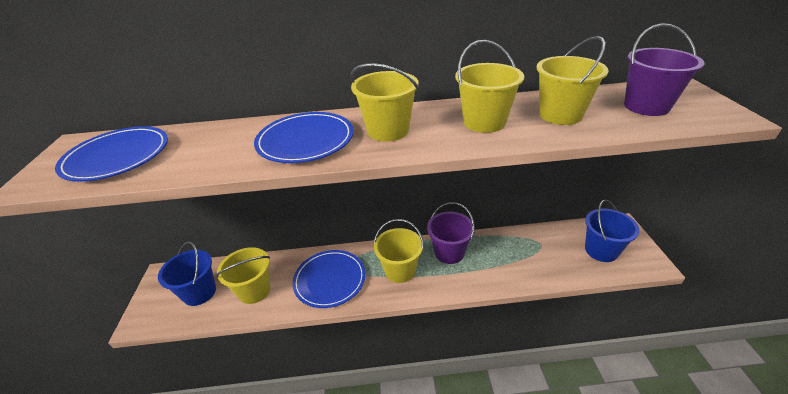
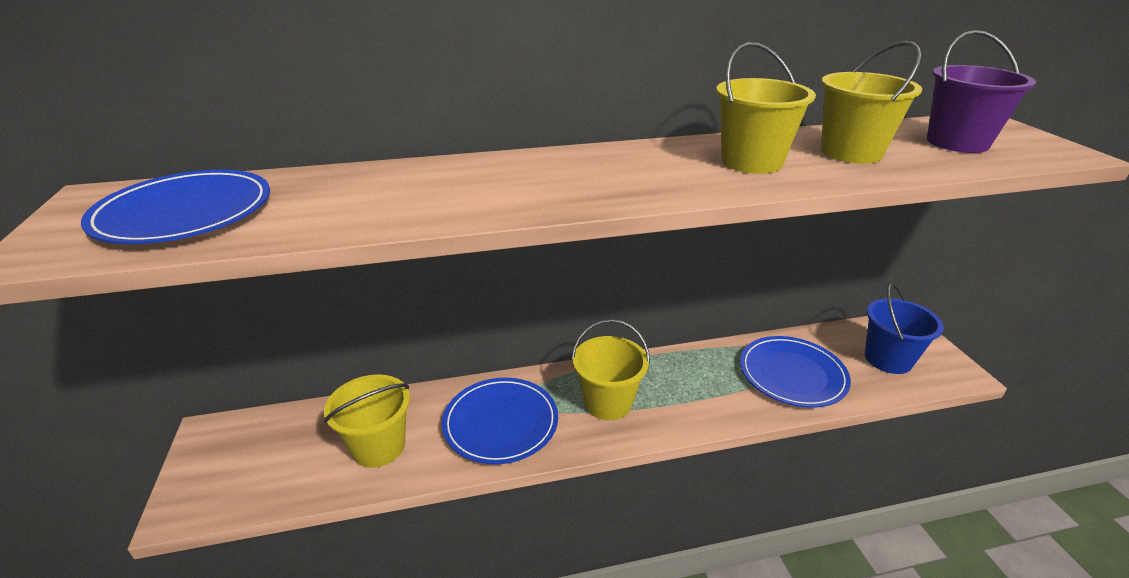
camera: 10 degrees left, 5 degrees down
blue bucket [158,241,216,306] -> none
blue plate [254,112,354,163] -> blue plate moved to [740,336,851,408]
yellow bucket [350,63,419,142] -> none
purple bucket [427,202,475,264] -> none

